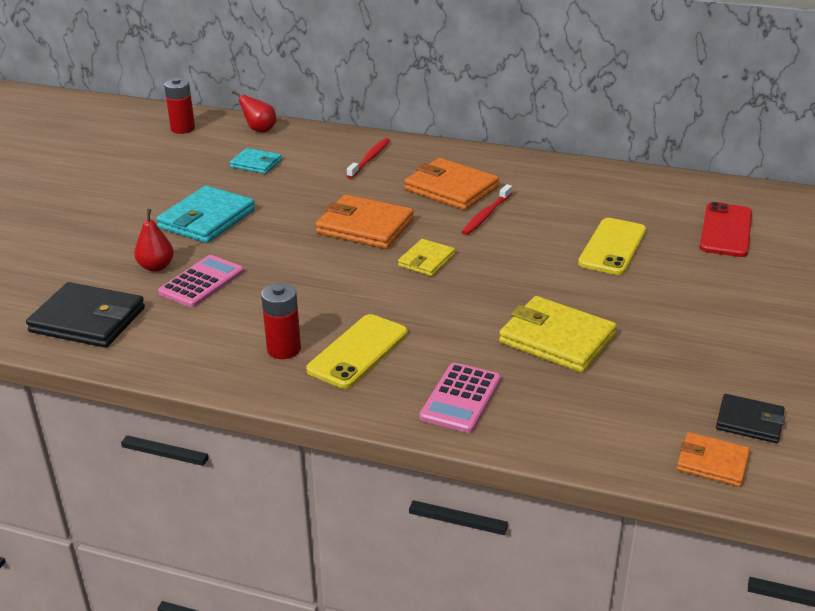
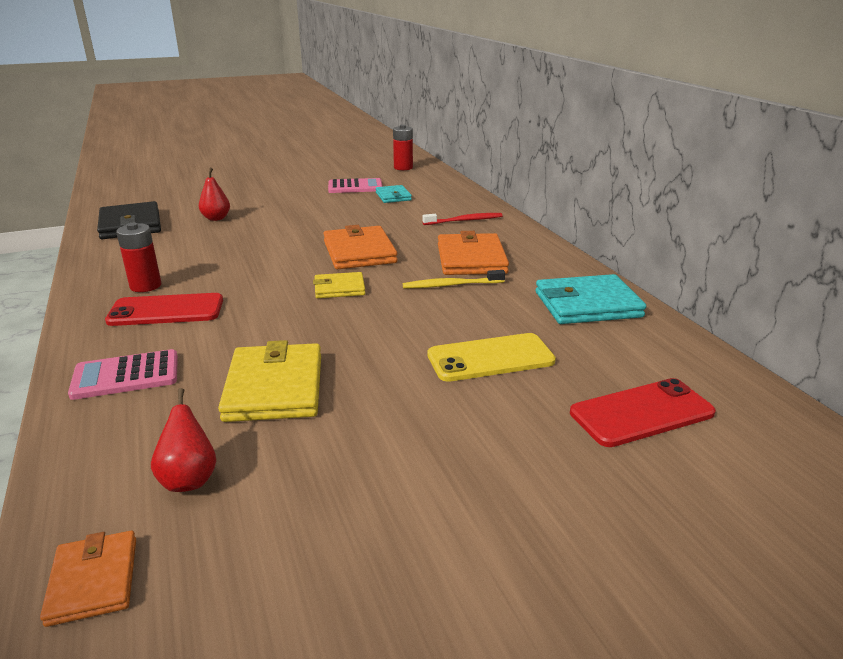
camera: 50 degrees right, 5 degrees down
turquoise wallet [156,186,255,243] -> turquoise wallet moved to [536,274,646,324]
pink calculator [158,255,244,308] -> pink calculator moved to [328,178,383,193]
red pear [232,90,276,133] -> red pear moved to [151,388,216,492]
yellow phone [306,314,408,389] -> red phone [105,293,223,326]
red toothbrush [462,184,512,235] -> yellow toothbrush [403,270,505,288]
black wallet [716,394,785,443] -> none

